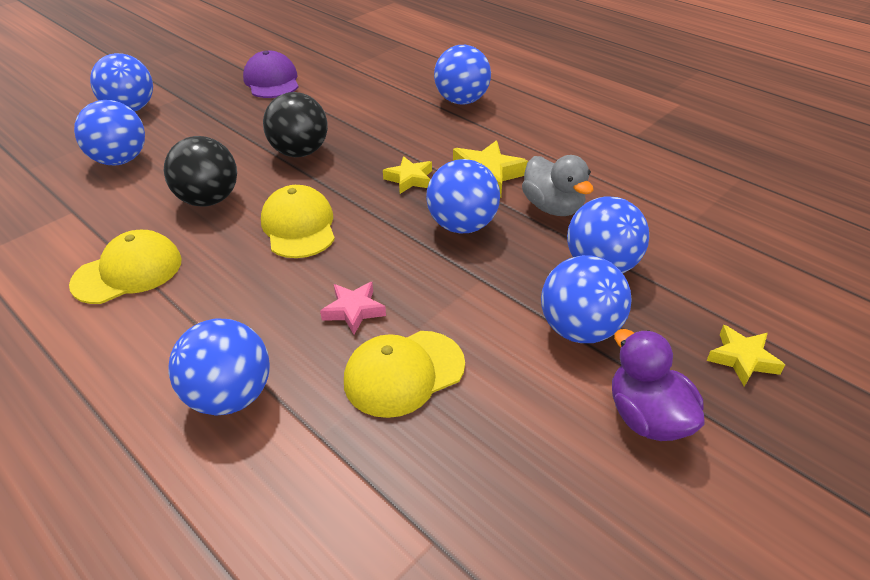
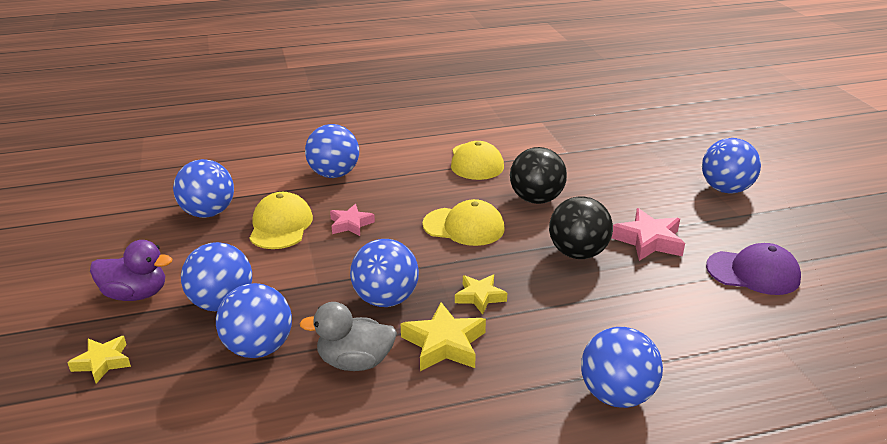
camera: 120 degrees right, 10 degrees down
blue ball [74,100,145,165] -> blue ball moved to [173,159,234,218]
none -> pink star [611,208,685,261]

